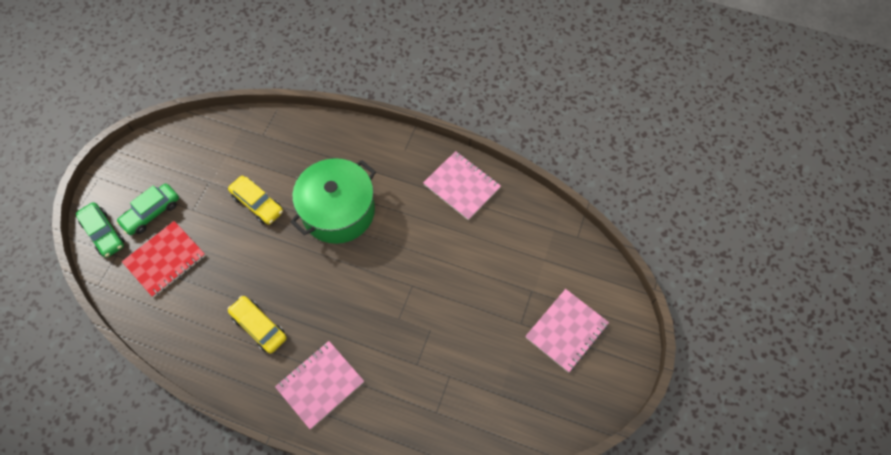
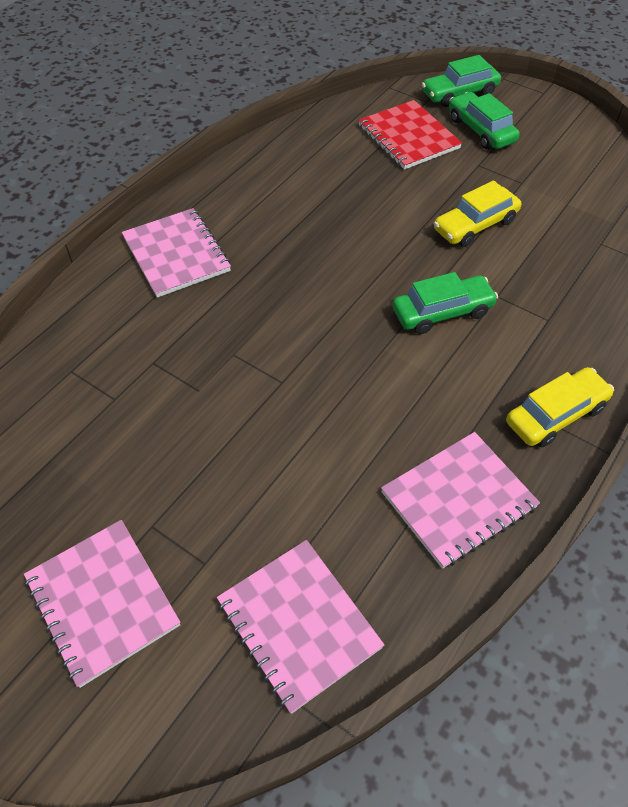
camera: 105 degrees right, 10 degrees down
yellow car [227,296,287,353] -> yellow car moved to [506,367,614,447]
green pot [291,158,376,244] -> green car [393,272,498,334]
none -> pink notebook [217,540,384,714]

